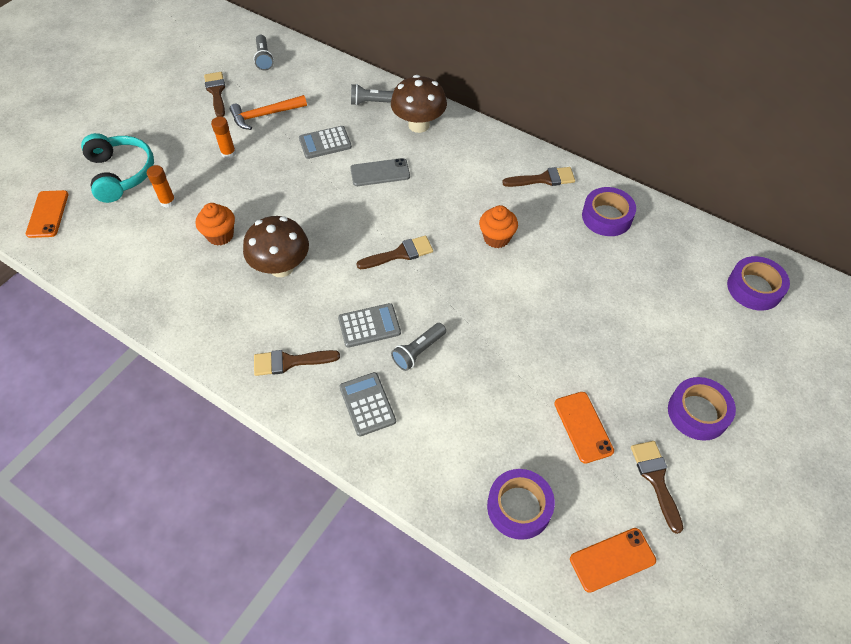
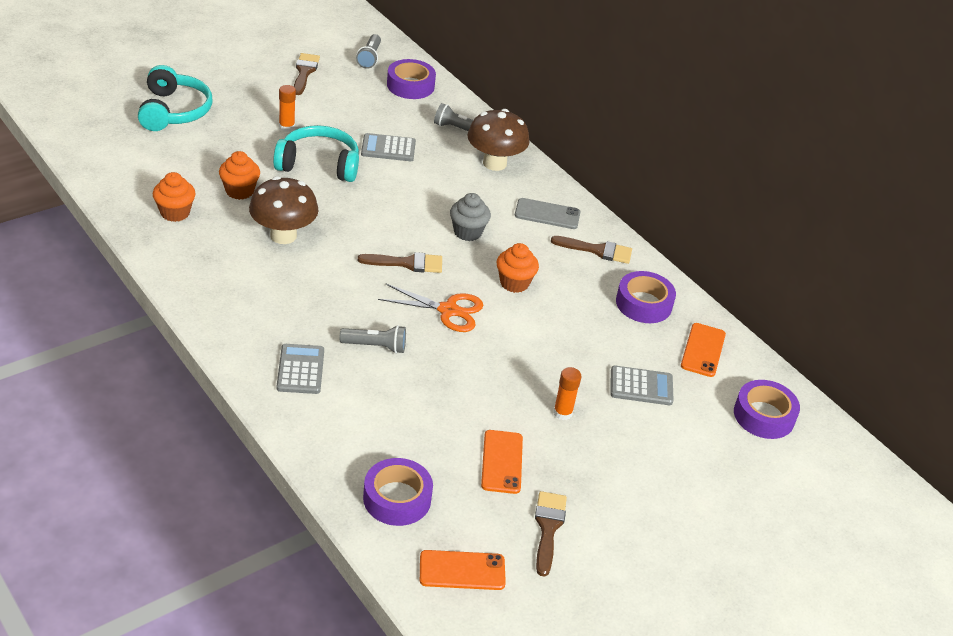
camera: 15 degrees right, 15 degrees down
orange phone [26,190,68,238] -> orange phone moved to [681,323,726,377]
orange glue stick [147,165,176,208] -> orange glue stick moved to [553,367,582,420]
orange hammer [230,95,307,130] -> none
brown brush [254,350,340,376] -> none
grey calculator [338,303,401,348] -> grey calculator moved to [610,366,674,405]
grey phone [350,158,410,186] -> grey phone moved to [515,198,580,229]
grey flashlight [391,323,446,371] -> grey flashlight turned 150 degrees counterclockwise [340,325,406,354]
purple tape [668,377,736,441] -> purple tape moved to [387,59,436,99]
none -> orange cupcake [153,172,196,222]
none -> turquoise headphones [273,125,359,182]
none -> orange scissors [378,283,483,332]
none -> grey cupcake [450,193,491,241]

